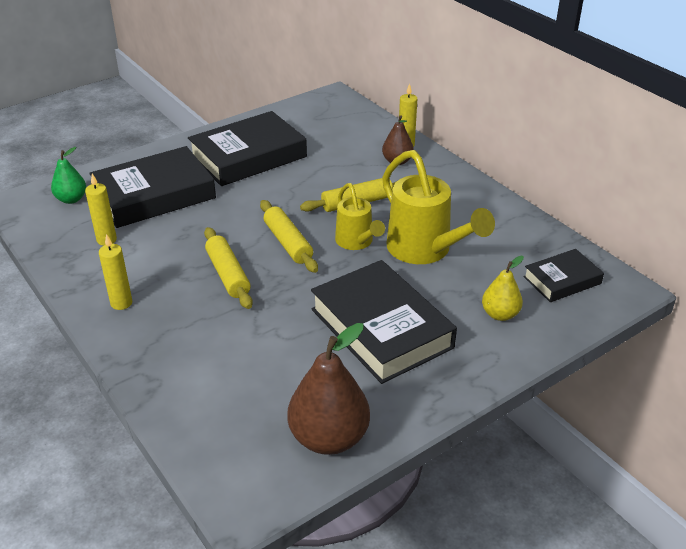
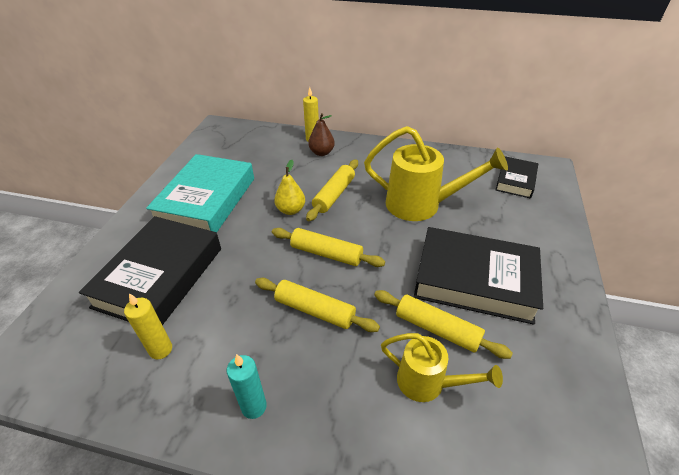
camera: 40 degrees left, 5 degrees up
green pear [51,147,86,204] -> none
yellow candle [99,234,132,310] -> turquoise candle [227,354,267,419]
black book [188,111,307,186] -> turquoise book [146,154,254,232]
brown pear [288,323,370,455] -> none
yellow watering can [335,183,385,250] -> yellow watering can moved to [381,333,503,402]
yellow pear [482,256,524,321] -> yellow pear moved to [274,160,305,215]
none -> yellow rolling pin [374,290,513,359]

